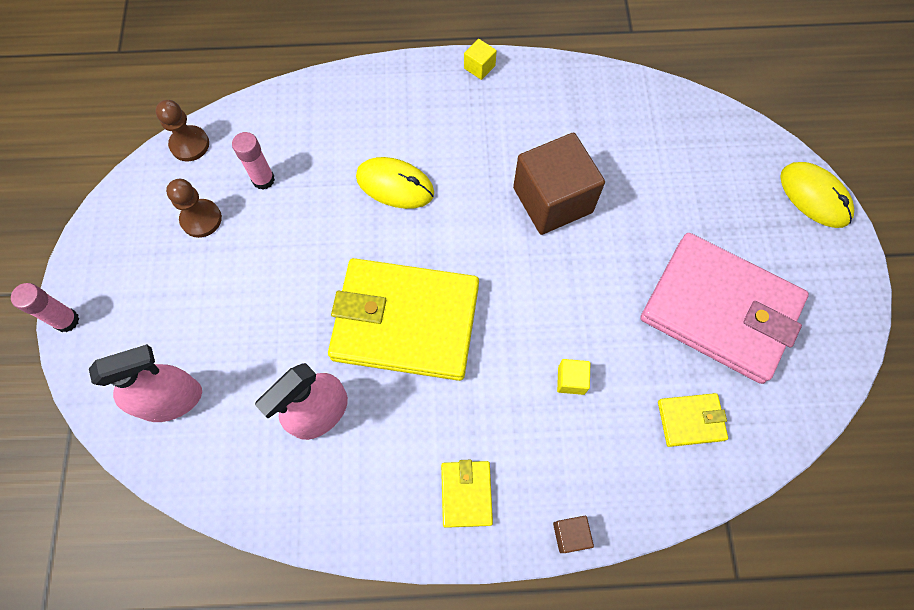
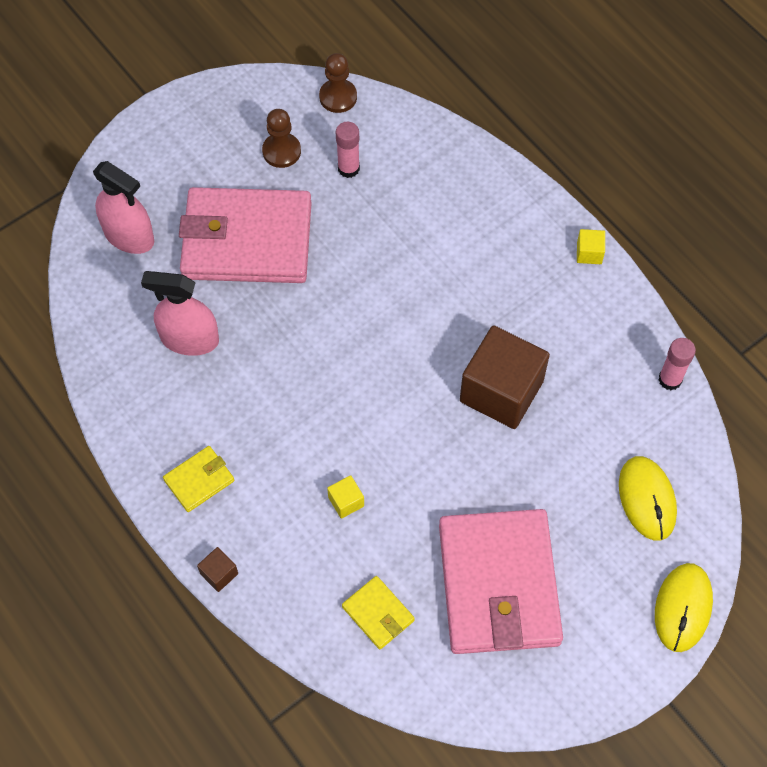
camera: 55 degrees right, 5 degrees down
pink glue stick [11,283,79,332] -> pink glue stick moved to [658,338,696,390]
yellow wallet [328,258,479,381] -> none
yellow mouse [356,157,434,209] -> yellow mouse moved to [619,456,677,541]
none -> pink wallet [179,187,312,283]

